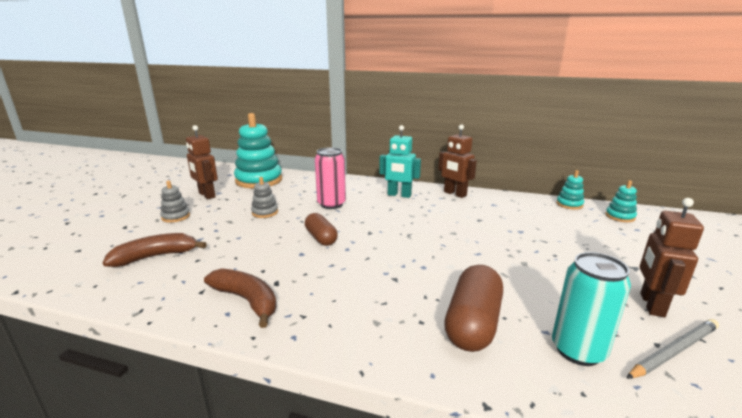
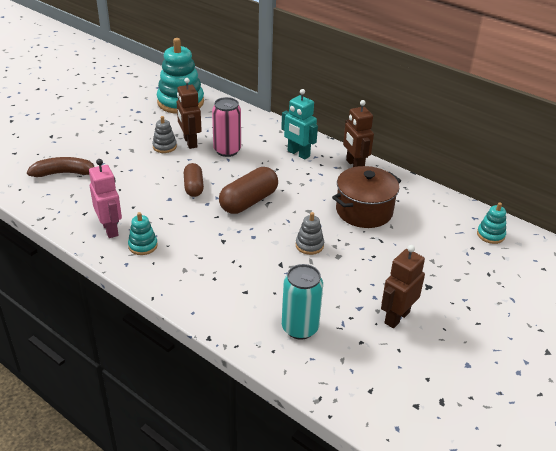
camera: 20 degrees right, 15 degrees up
grey stacking toy [160,180,190,223] -> grey stacking toy moved to [296,212,324,255]
brown robot [186,125,218,199] -> brown robot moved to [177,78,202,149]
brown banana [204,268,277,328] -> pink robot [89,159,122,238]
brown capsule [444,265,503,352] -> brown capsule moved to [219,167,278,214]
turquoise stacking toy [556,170,584,210] -> turquoise stacking toy moved to [128,212,158,255]
grey pencil [626,319,719,379] -> none
none -> brown pot [332,166,401,228]

